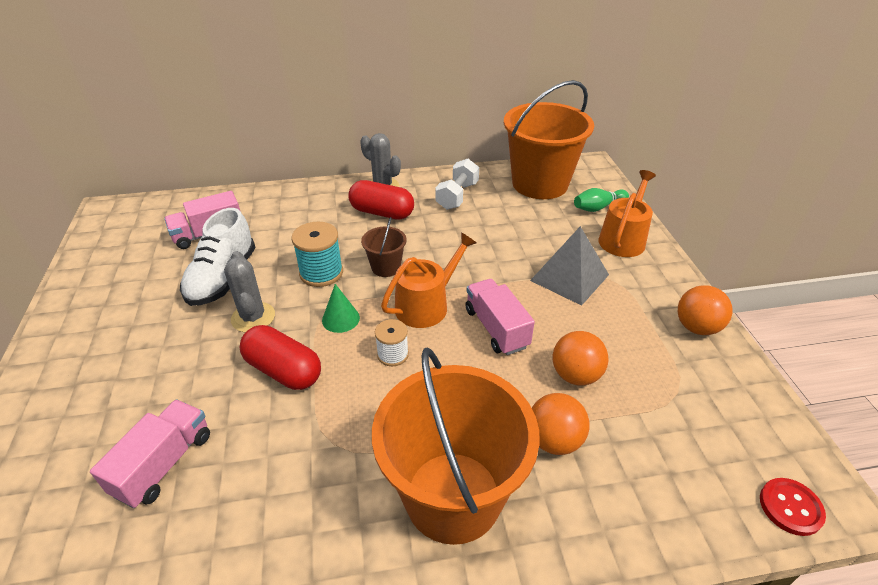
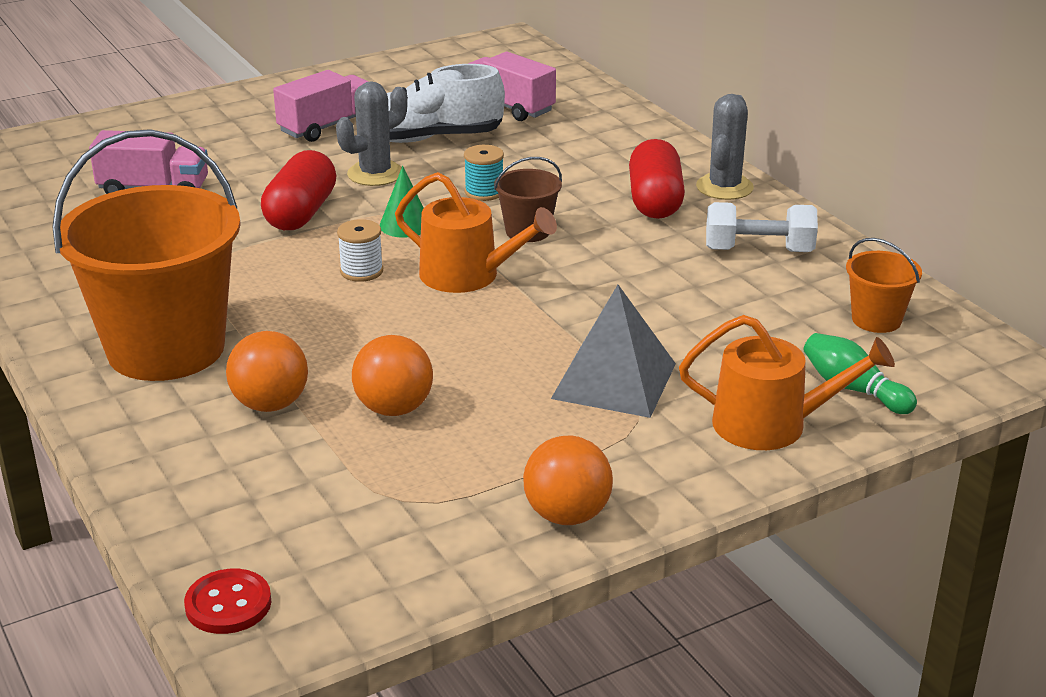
camera: 70 degrees right, 10 degrees down
turquoise spool [292,222,343,287] -> turquoise spool [464,145,504,201], size x0.63
pink truck [465,279,535,355] -> pink truck moved to [273,70,369,142]
orange bucket [504,80,594,199] -> orange bucket [846,238,922,333], size x0.44

